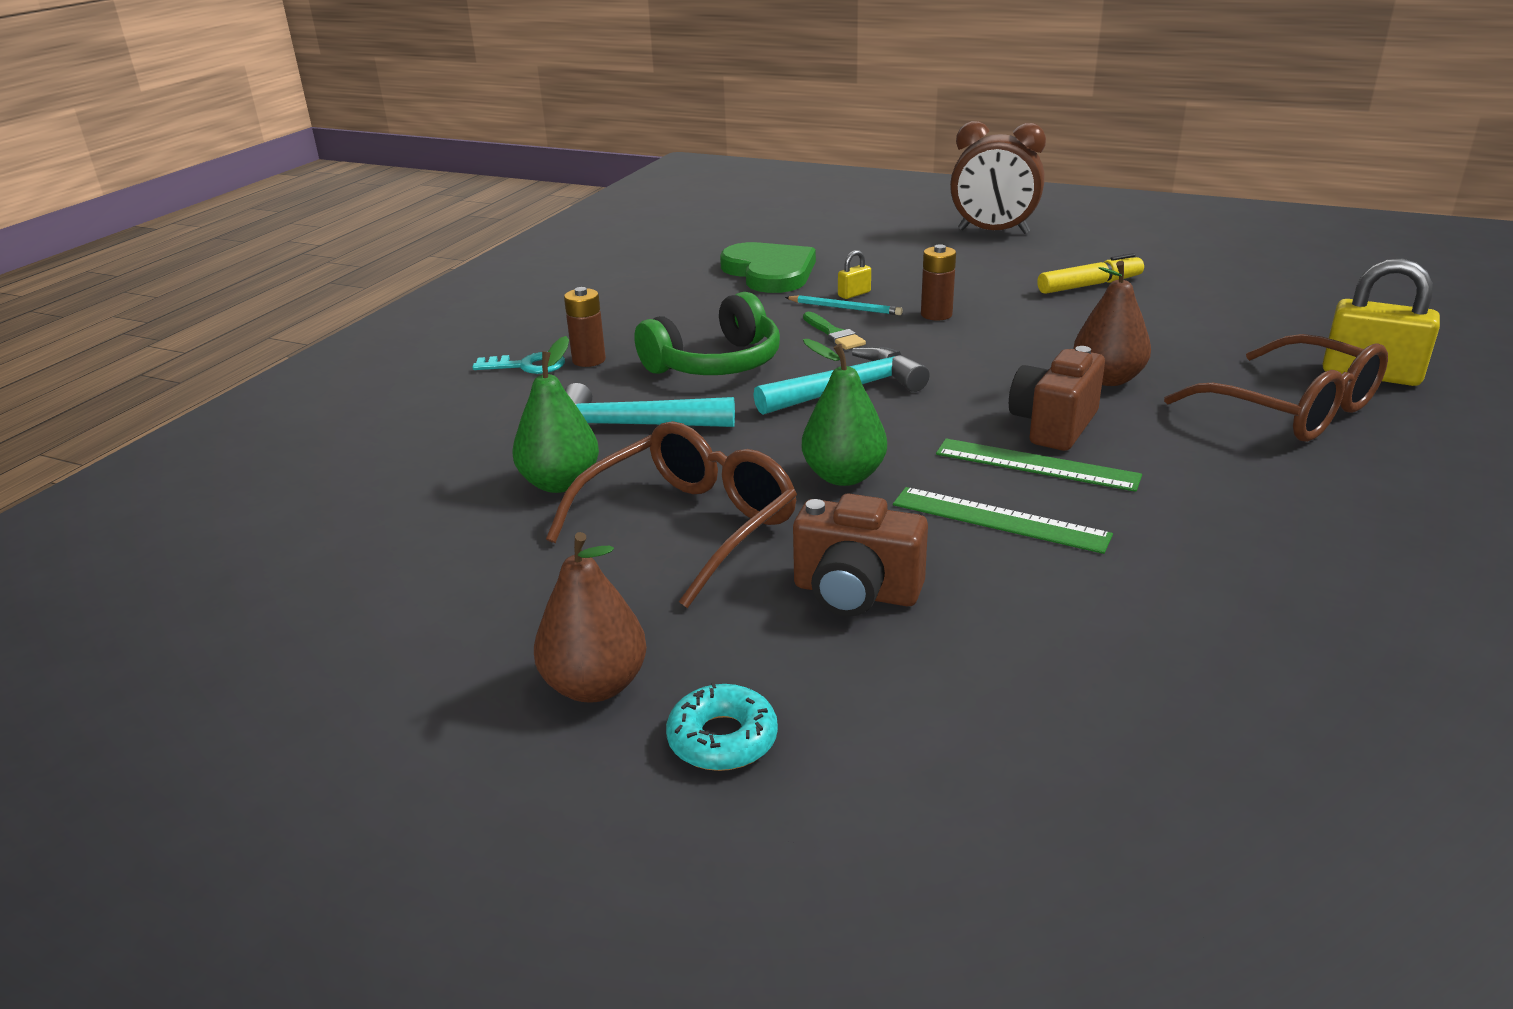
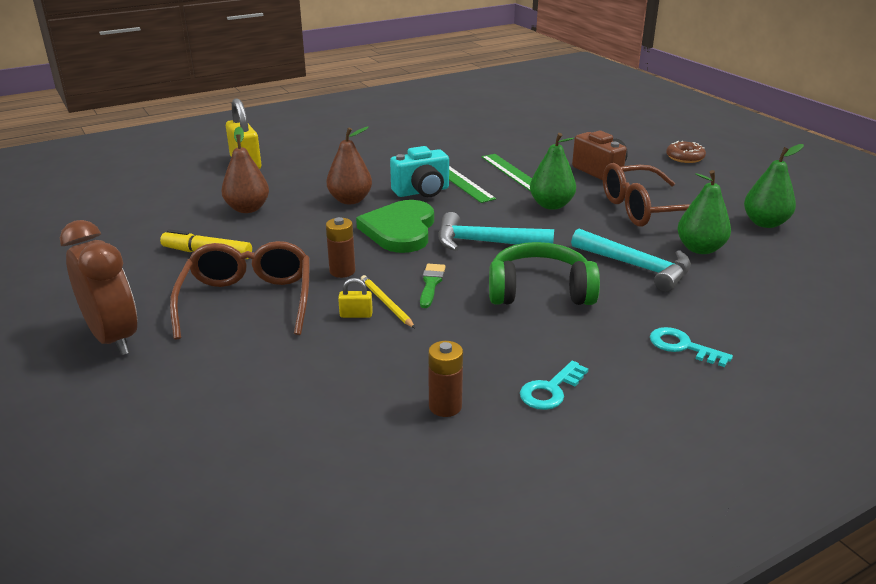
camera: 145 degrees left, 0 degrees up
brown pear [534,532,647,703] -> brown pear moved to [221,127,269,213]
brown battery [564,287,606,367] -> brown battery moved to [428,341,463,417]
turquoise donut [666,682,778,771] -> brown donut [666,141,706,163]
green heart [720,242,816,293] -> green heart moved to [356,200,434,253]
turquoise pencil [785,295,903,315] -> yellow pencil [361,275,415,328]
brown camera [1009,346,1105,451] -> turquoise camera [390,146,449,197]
brown glasses [1164,334,1388,442] -> brown glasses moved to [170,241,310,340]
none -> turquoise key [520,361,588,410]
none -> green pear [744,144,804,228]

